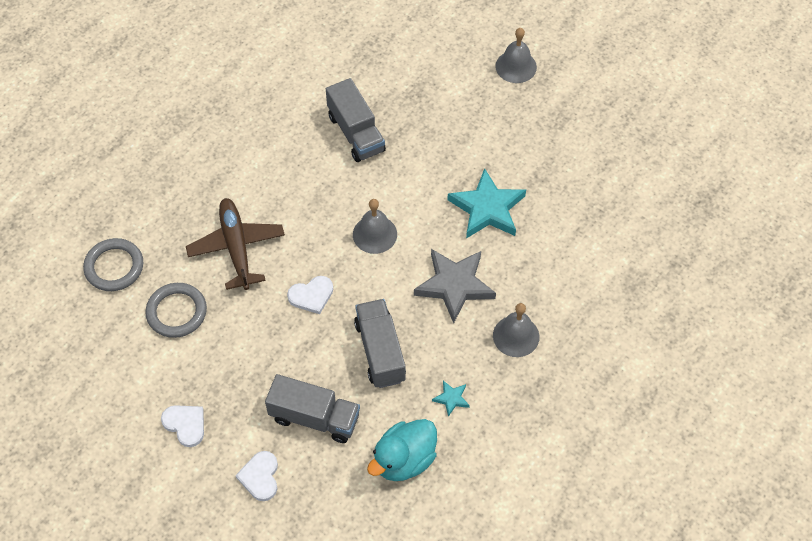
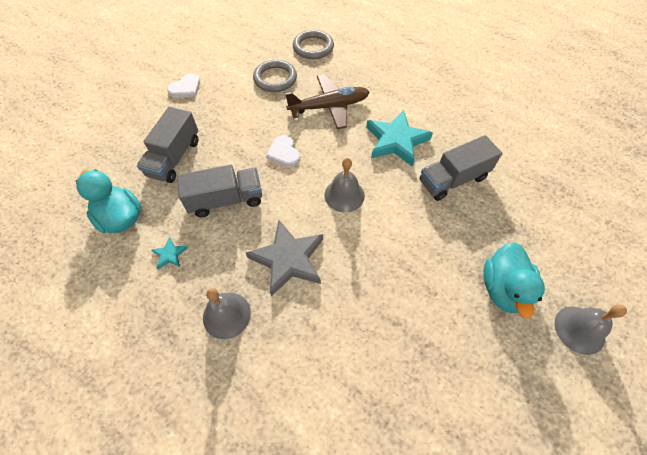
camera: 90 degrees right, 0 degrees up
white heart [235,451,278,501] -> none
turquoise star [447,168,526,238] -> turquoise star moved to [366,110,433,167]
none -> turquoise duck [483,242,545,318]

